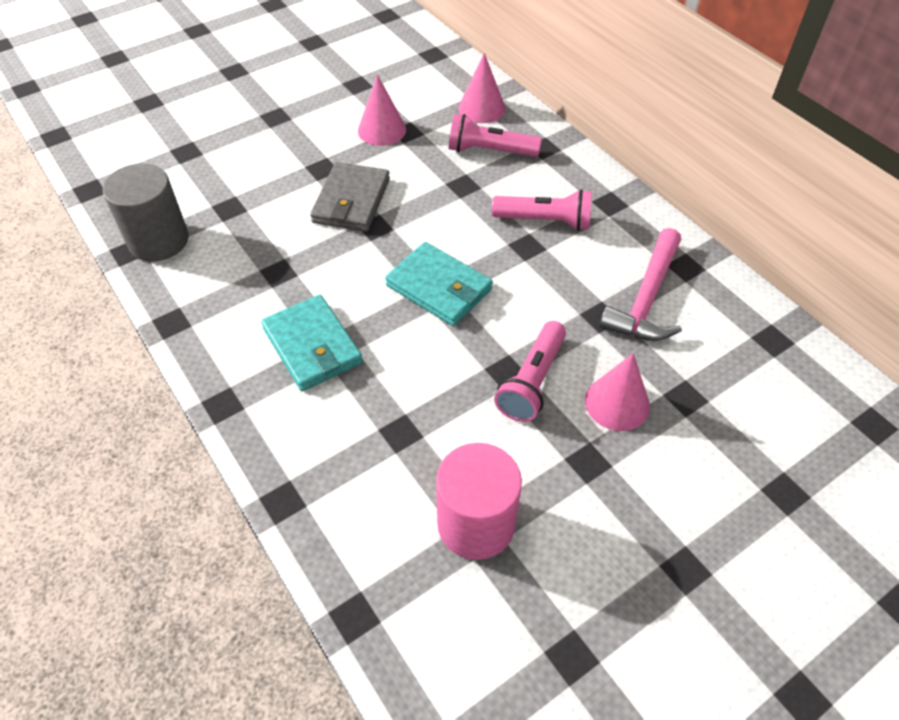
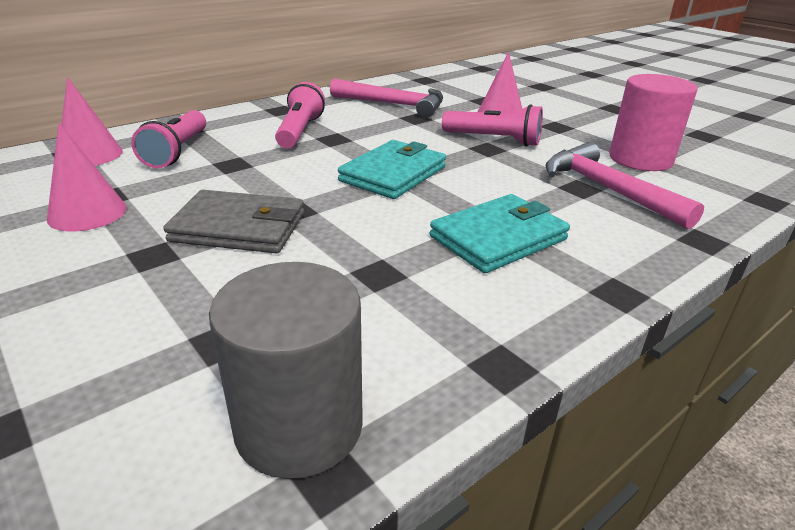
camera: 95 degrees left, 20 degrees down
none -> pink hammer [546,142,704,229]

